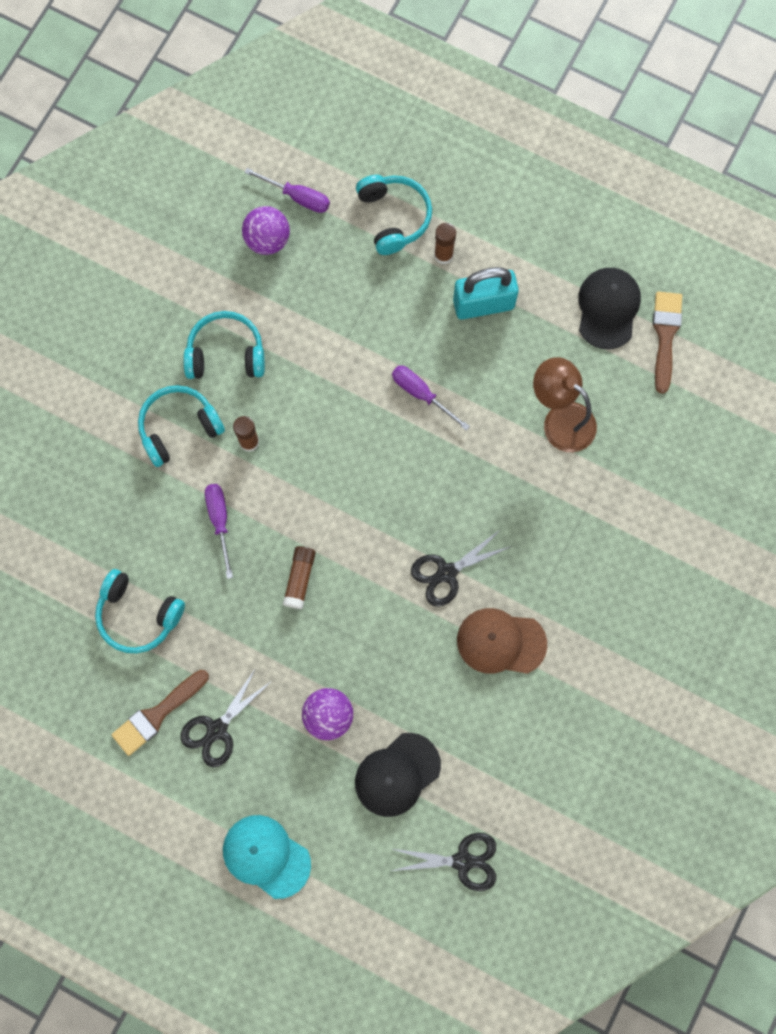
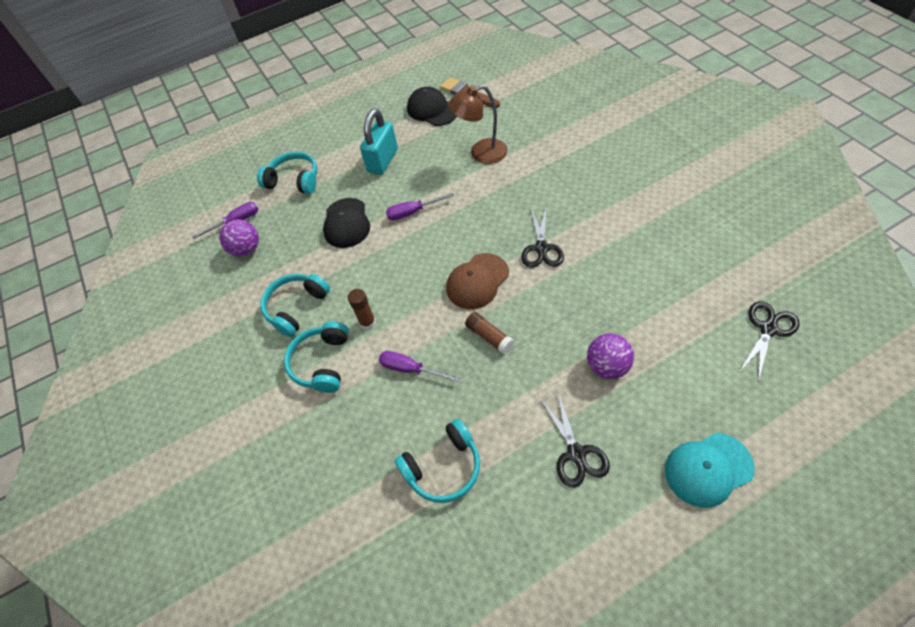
camera: 50 degrees left, 20 degrees down
brown brush [112,670,209,756] -> none
black cap [355,733,441,817] -> black cap moved to [323,198,370,248]
brown glue stick [434,223,456,264] -> none
brown cap [457,608,547,674] -> brown cap moved to [446,253,509,309]

